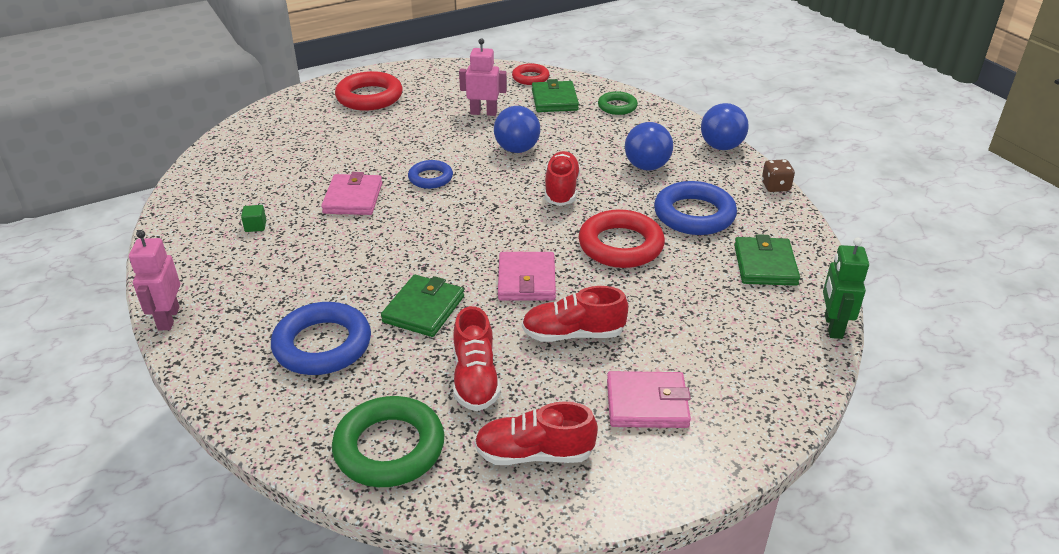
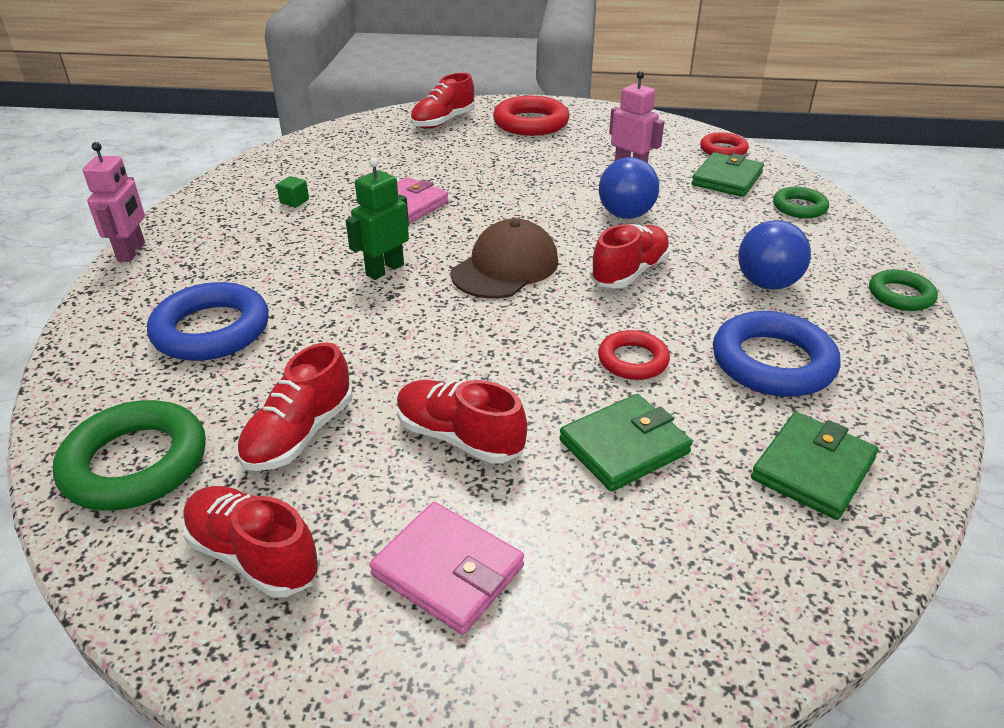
camera: 35 degrees right, 0 degrees up
pink robot [129,230,180,331] -> pink robot turned 150 degrees clockwise [83,142,145,262]
green wallet [381,275,464,337] -> green wallet moved to [559,394,693,492]
blue ring [408,160,453,189] -> none
pink wallet [498,252,556,301] -> none
red ring [578,209,665,268] -> red ring [598,330,670,380], size x0.58
blue ball [701,103,749,150] -> green ring [869,269,938,311]
brown dice [762,159,795,192] -> none
green robot [823,237,869,339] -> green robot moved to [346,158,409,280]
none -> red shoe [410,73,475,129]
none -> brown cap [451,219,558,299]

